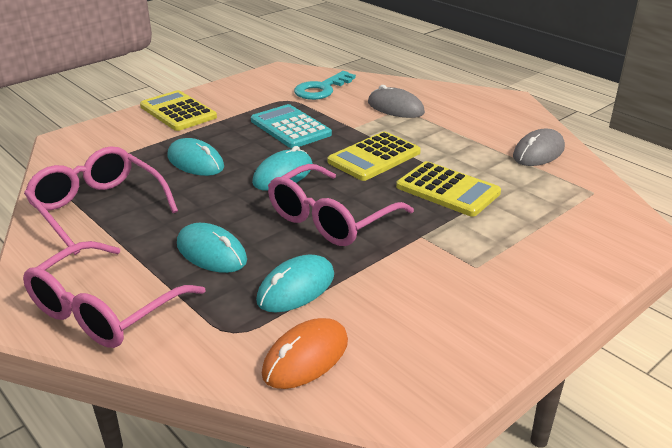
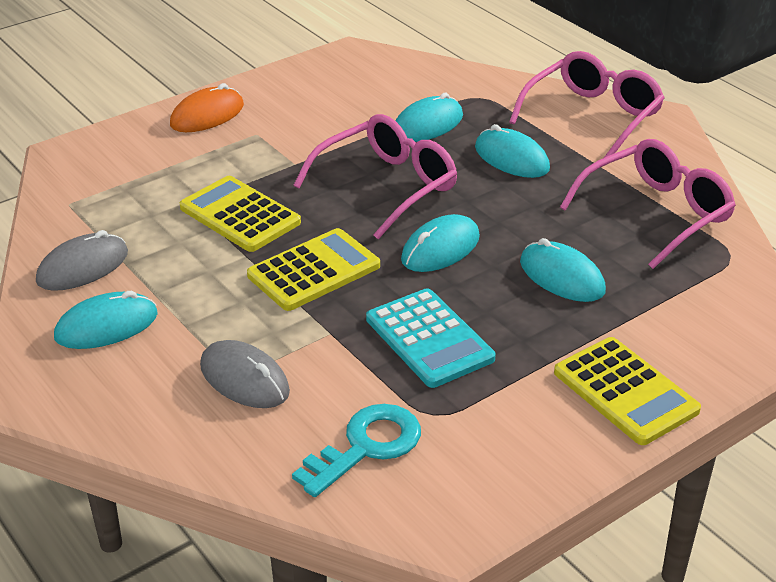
camera: 175 degrees left, 5 degrees up
pink glasses [24,146,178,255] -> pink glasses turned 90 degrees counterclockwise [560,139,736,269]
orange mouse [262,318,348,389] -> orange mouse moved to [170,83,244,132]
none -> turquoise mouse [54,291,158,349]

